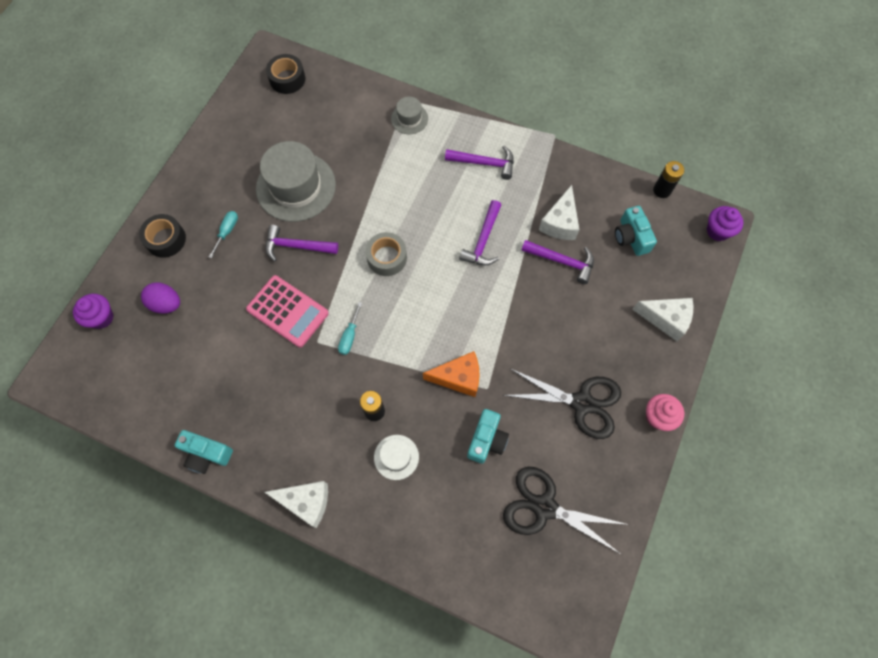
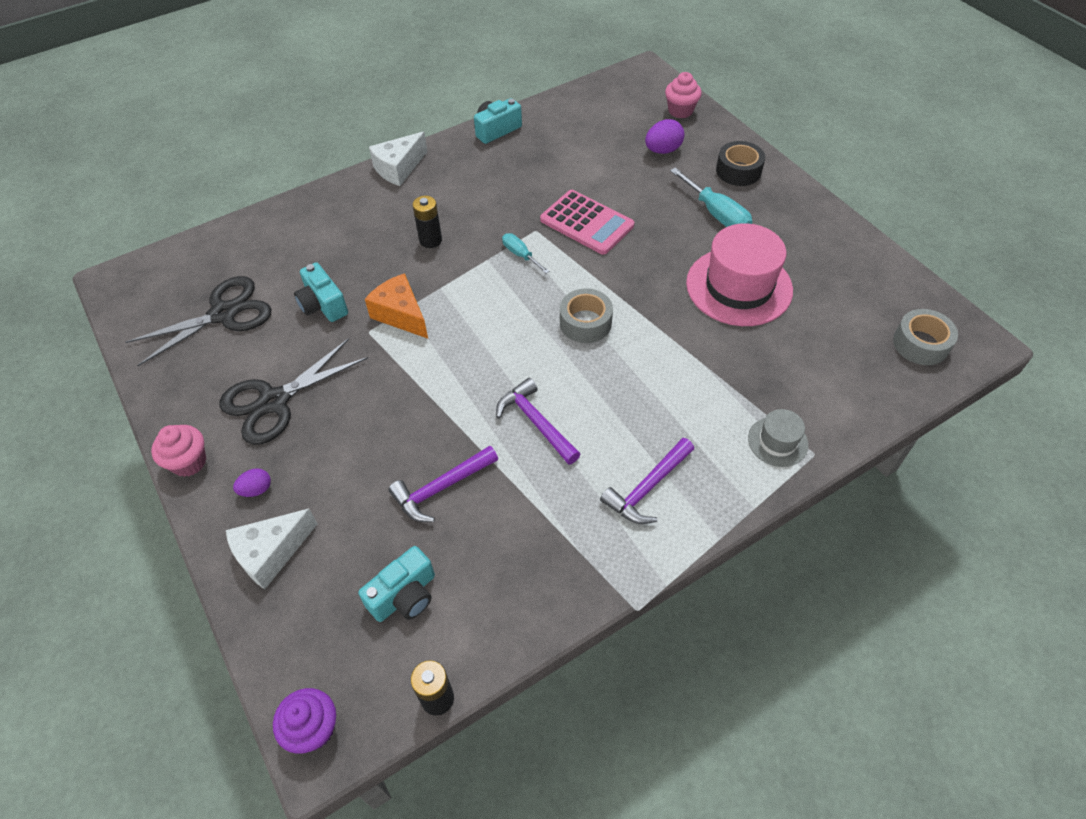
camera: 125 degrees right, 15 degrees down
purple cupcake [73,294,114,329] -> pink cupcake [665,72,702,118]
turquoise screwdriver [209,211,238,258] -> turquoise screwdriver [670,168,752,227], size x1.69
pink calculator [246,275,329,348] -> pink calculator turned 120 degrees counterclockwise [540,190,634,255]
grey hat [256,141,336,222] -> pink hat [686,223,793,326]
black tape [266,54,305,94] -> grey tape [893,309,958,365]
purple hammer [266,225,338,261] -> none
white hat [374,435,419,480] -> none
orange cheese [423,351,480,397] -> orange cheese turned 105 degrees clockwise [365,273,428,339]
white cheese [539,185,579,240] -> none
turquoise camera [615,206,657,256] -> turquoise camera turned 120 degrees clockwise [358,546,435,622]
none -> purple egg [233,468,271,497]

